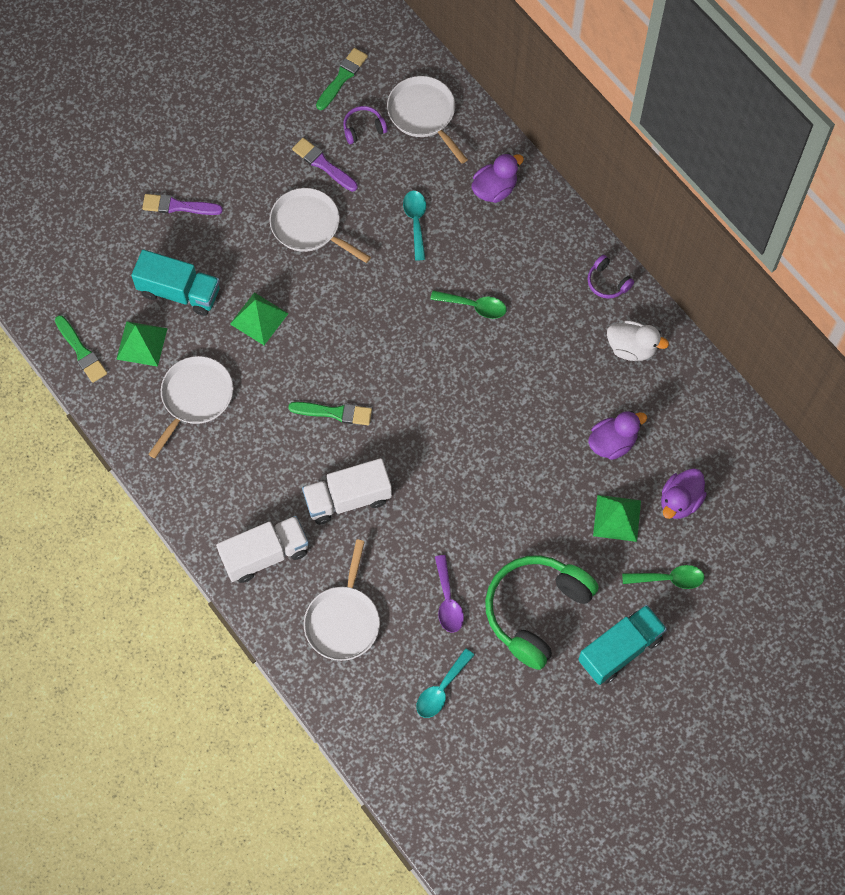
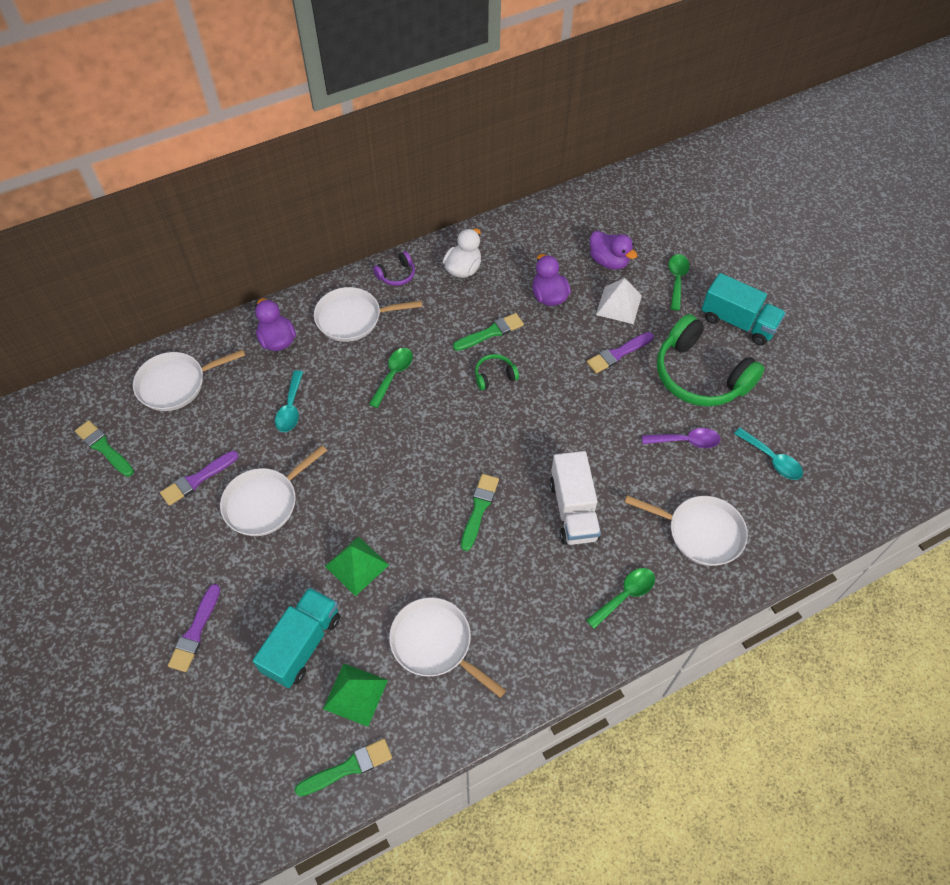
camera: 80 degrees left, 10 degrees down
white truck [216,516,309,583] -> green spoon [586,568,655,629]
purple headphones [343,106,387,144] -> none
turquoise spoon [403,191,426,261] -> turquoise spoon turned 90 degrees counterclockwise [275,370,303,432]
turquoise truck [578,605,667,685] -> turquoise truck turned 150 degrees clockwise [701,273,786,346]
green pyramid [593,495,641,542] -> white pyramid [596,278,642,324]
none -> white pan [314,287,422,342]
none -> green brush [453,313,524,351]
none -> green headphones [475,354,519,390]
none -> purple brush [587,332,654,373]

